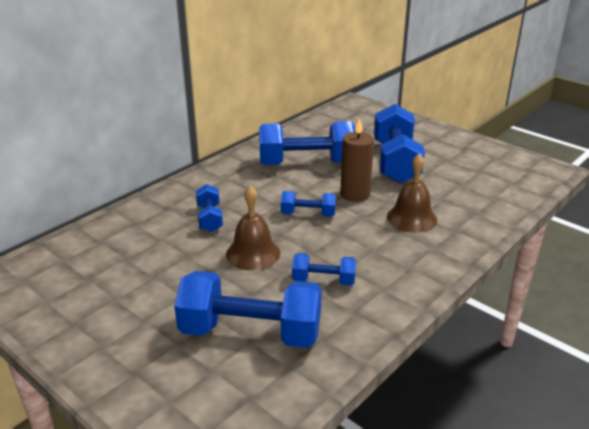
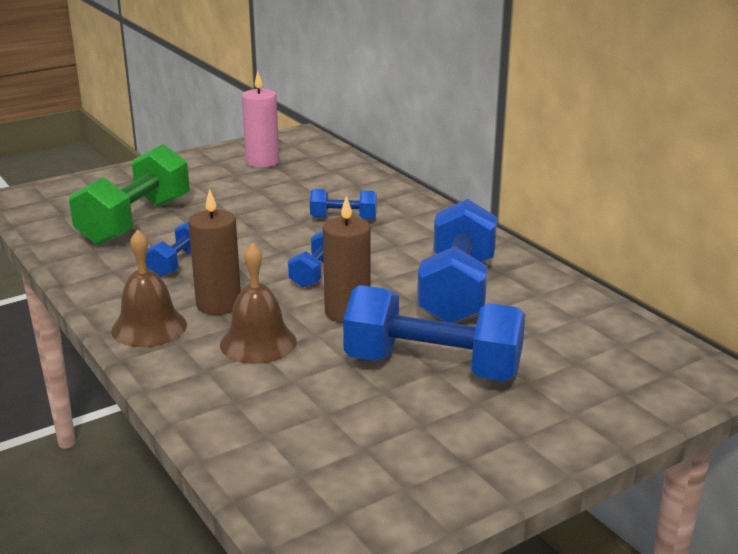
camera: 105 degrees right, 5 degrees down
blue dumbbell [174,271,322,348] -> green dumbbell [69,144,190,245]
brown bell [226,186,280,270] -> brown bell moved to [111,229,187,347]
none -> brown candle [188,188,241,315]
none -> pink candle [242,71,279,168]

